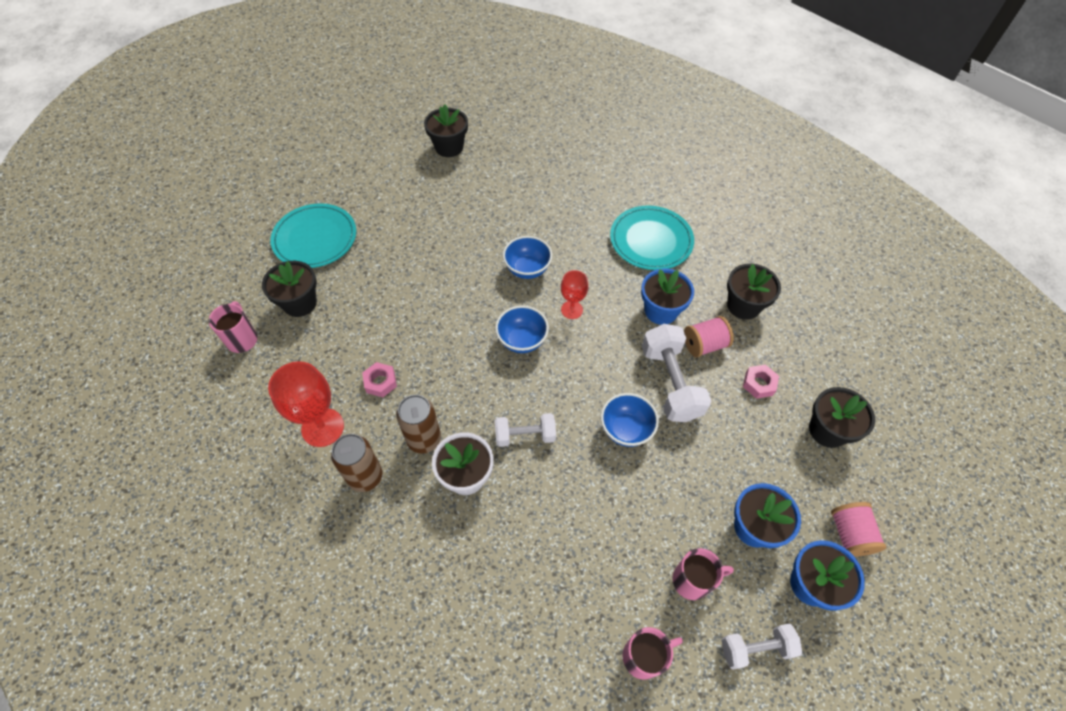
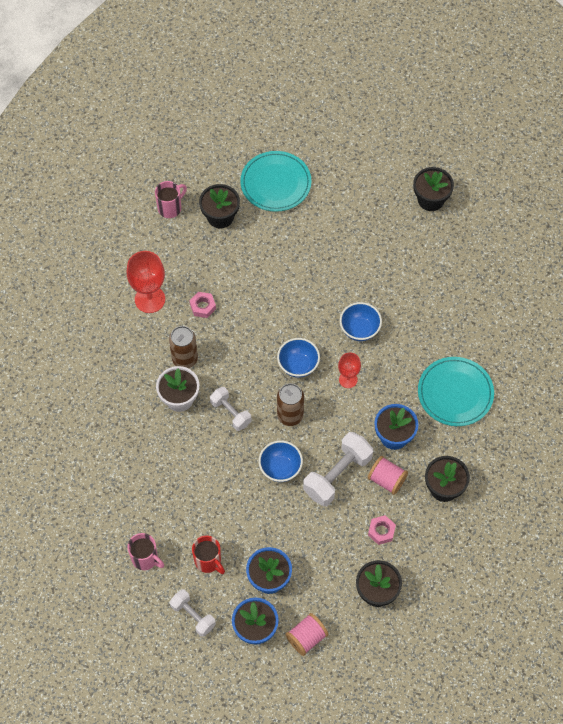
camera: 55 degrees right, 5 degrees up
brown can [331,434,382,492] -> brown can moved to [277,383,304,426]
pink mug [672,548,734,600] -> red mug [192,536,225,574]

